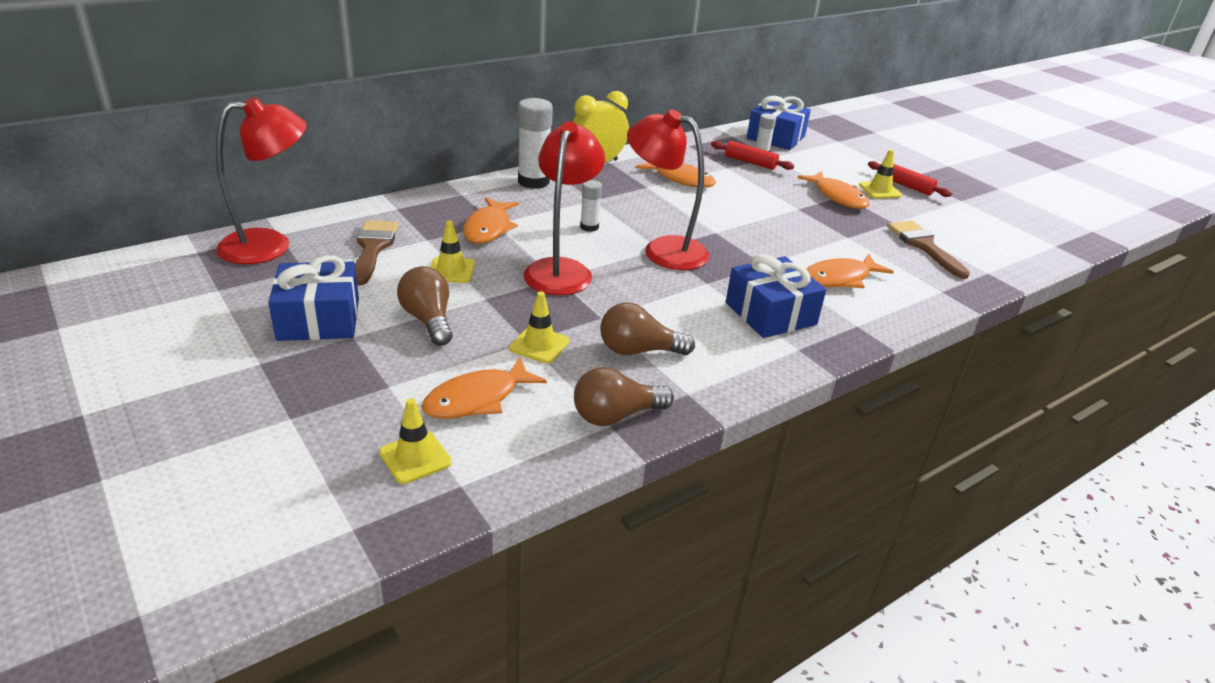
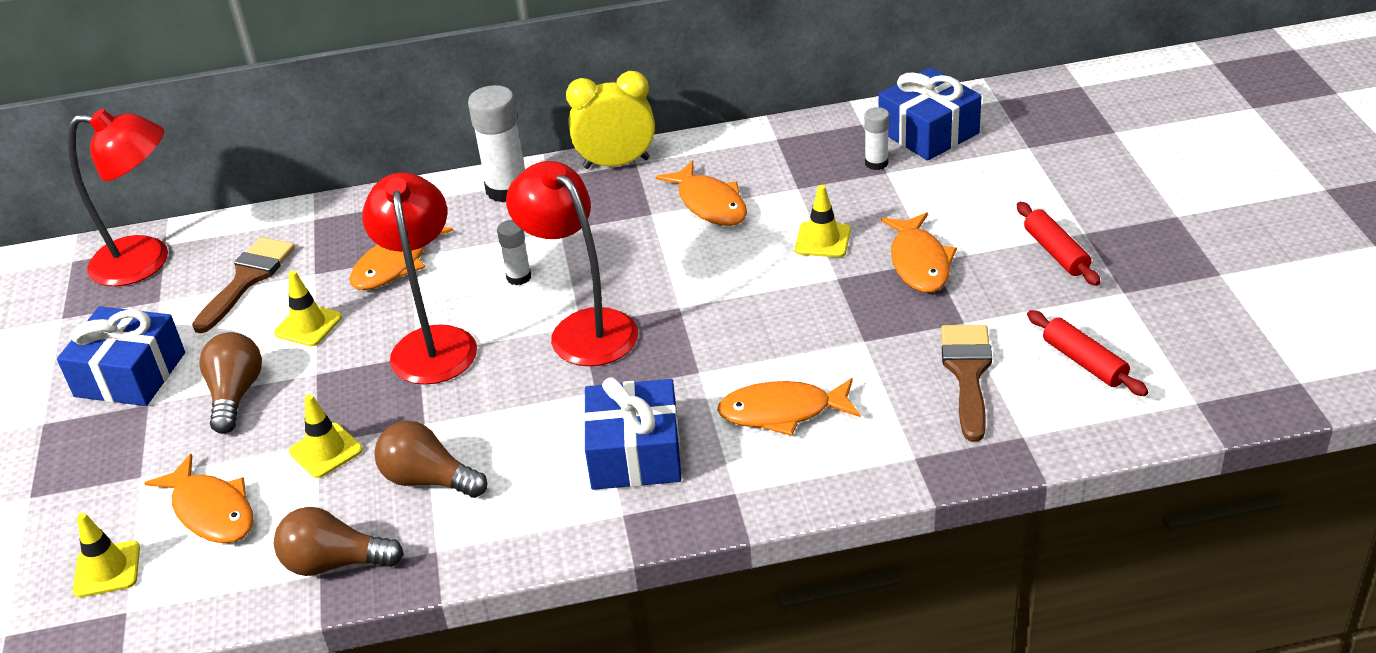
camera: 30 degrees right, 5 degrees up
orange fish [421,357,547,419] -> orange fish turned 120 degrees counterclockwise [144,454,254,543]
red lamp [523,121,605,295] -> red lamp turned 45 degrees counterclockwise [362,172,477,385]
red rolling pin [711,141,794,170] -> red rolling pin moved to [1027,310,1148,396]
yellow traffic cone [859,149,902,199] -> yellow traffic cone moved to [795,185,851,257]

